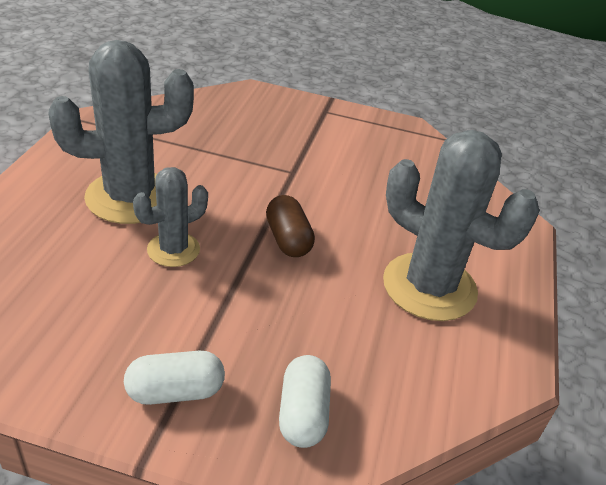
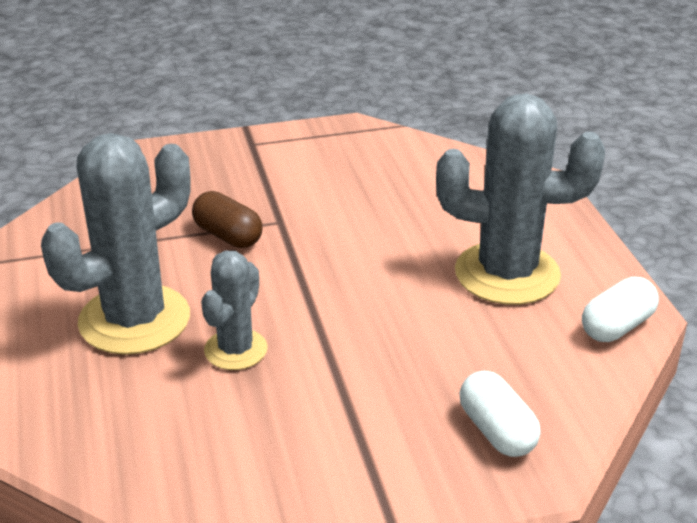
camera: 25 degrees left, 5 degrees down
white capsule [124,351,225,405] -> white capsule moved to [582,277,659,342]
brown capsule [266,195,315,257] -> brown capsule moved to [192,191,263,248]

